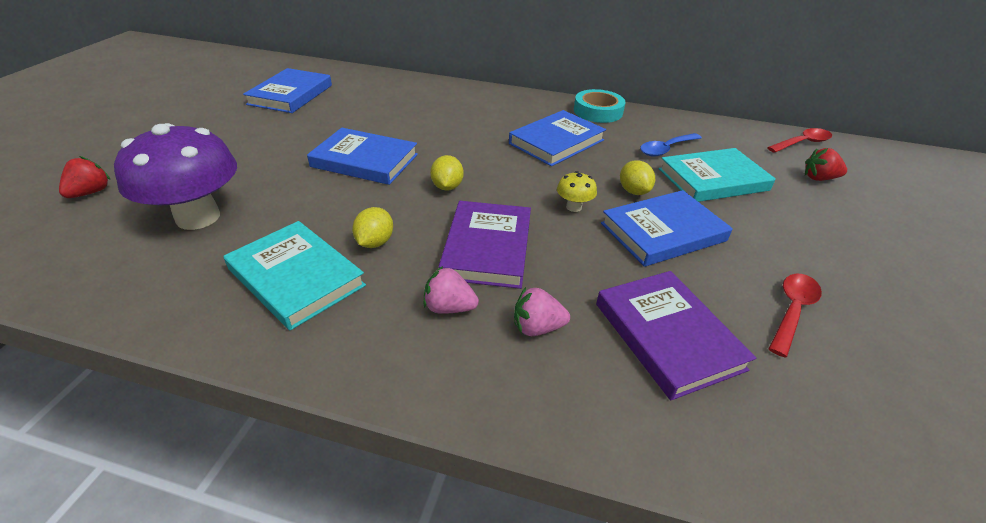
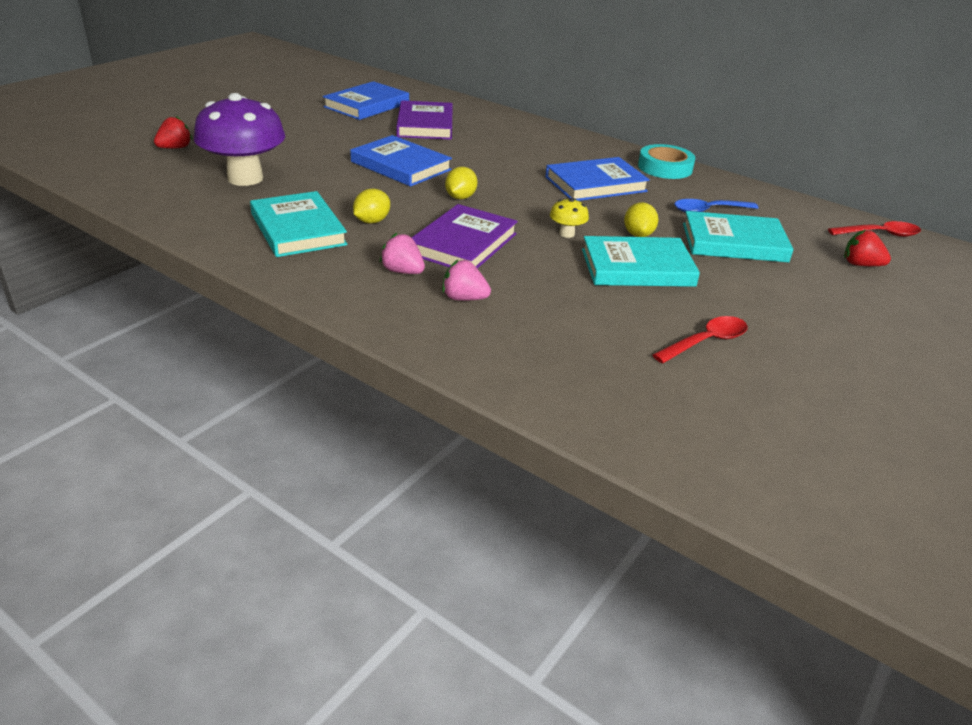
camera: 20 degrees right, 5 degrees down
purple book [596,271,756,400] -> purple book moved to [396,100,453,140]
blue book [601,190,733,267] -> turquoise book [582,236,700,287]

